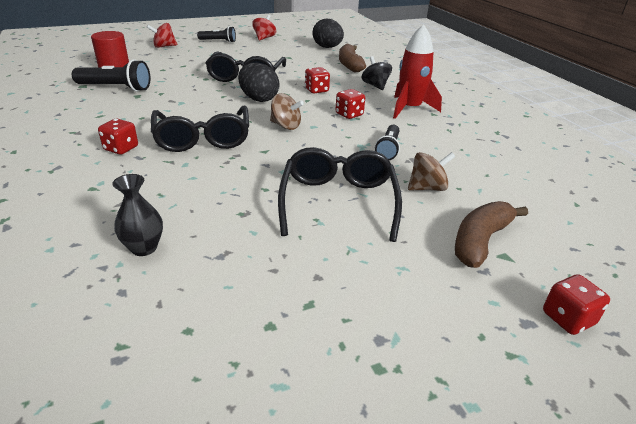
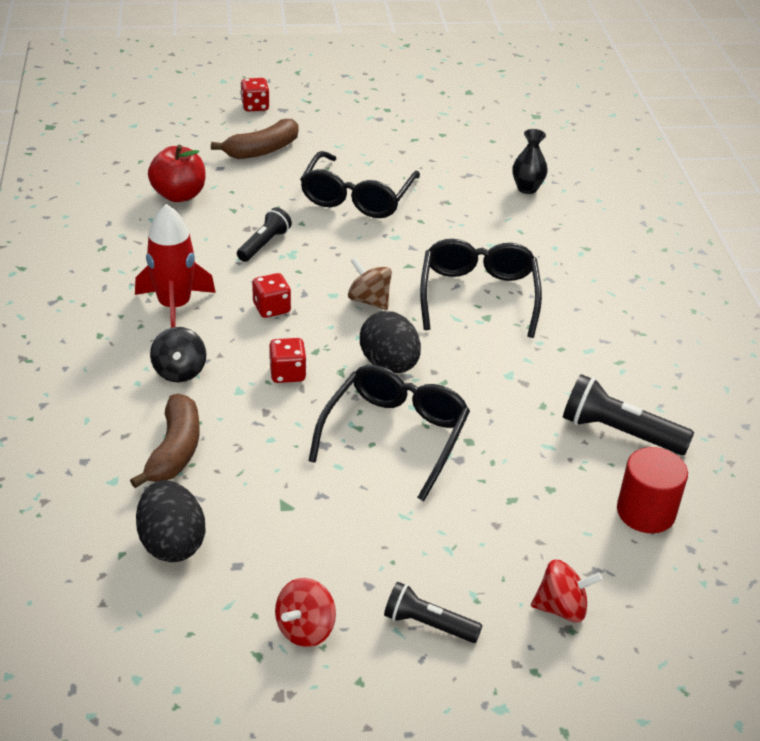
camera: 165 degrees left, 5 degrees up
red dice [98,119,138,155] -> none
brown spinning top [408,152,455,191] -> none
none -> red apple [148,145,205,202]

